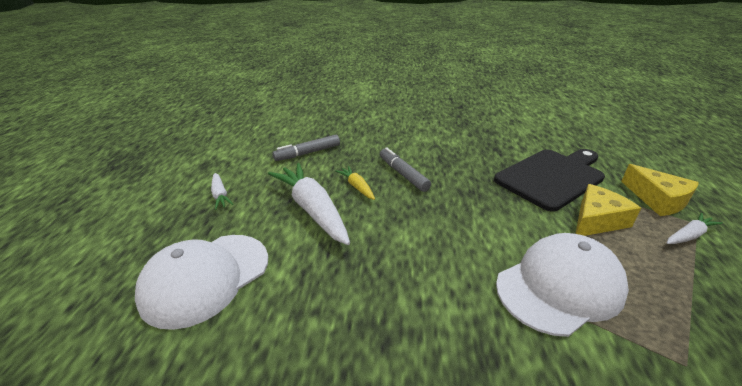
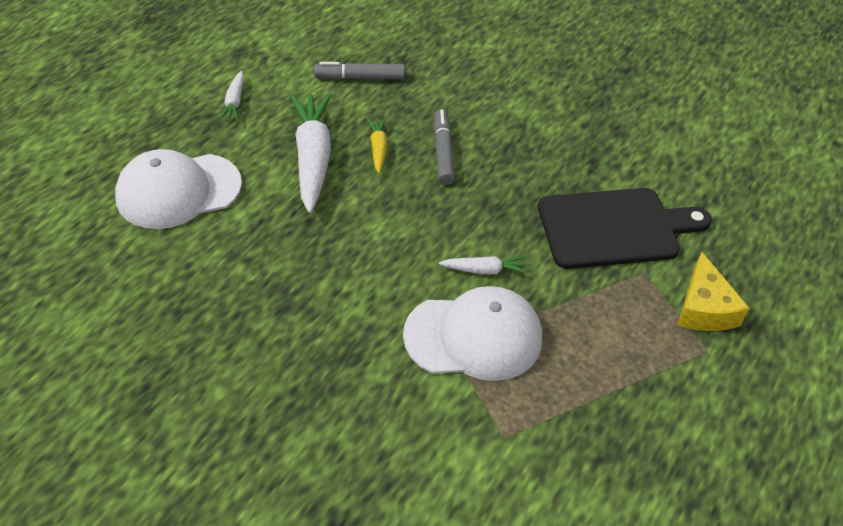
camera: 25 degrees right, 15 degrees up
yellow cheese [575,184,641,236] -> none
white carrot [667,213,723,244] -> white carrot moved to [439,256,528,274]

